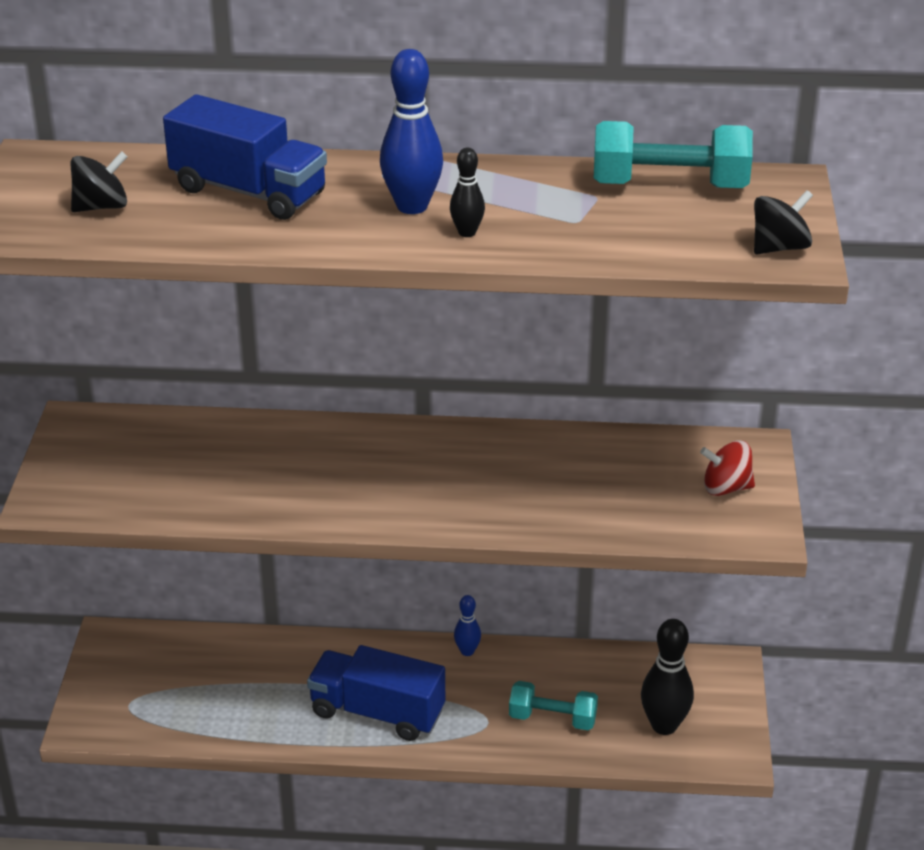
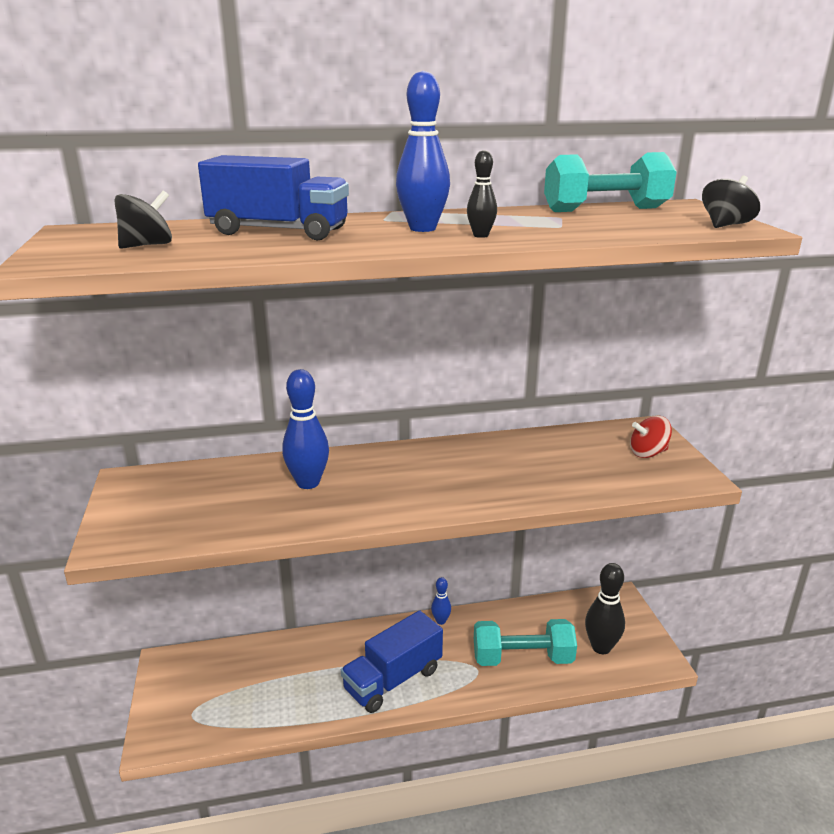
camera: 15 degrees left, 10 degrees down
blue truck [307,645,445,741] -> blue truck turned 45 degrees counterclockwise [341,610,443,713]
turquoise dumbbell [509,681,598,730] -> turquoise dumbbell [474,619,577,666], size x1.53
none -> blue bowling pin [282,369,329,489]

